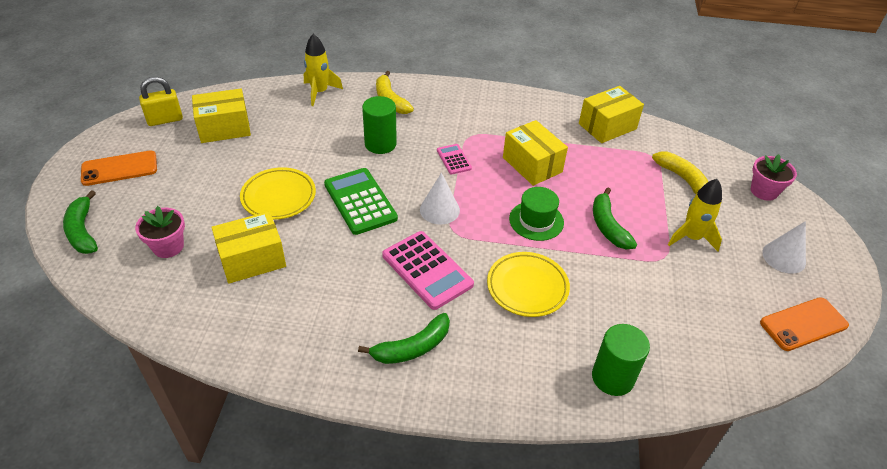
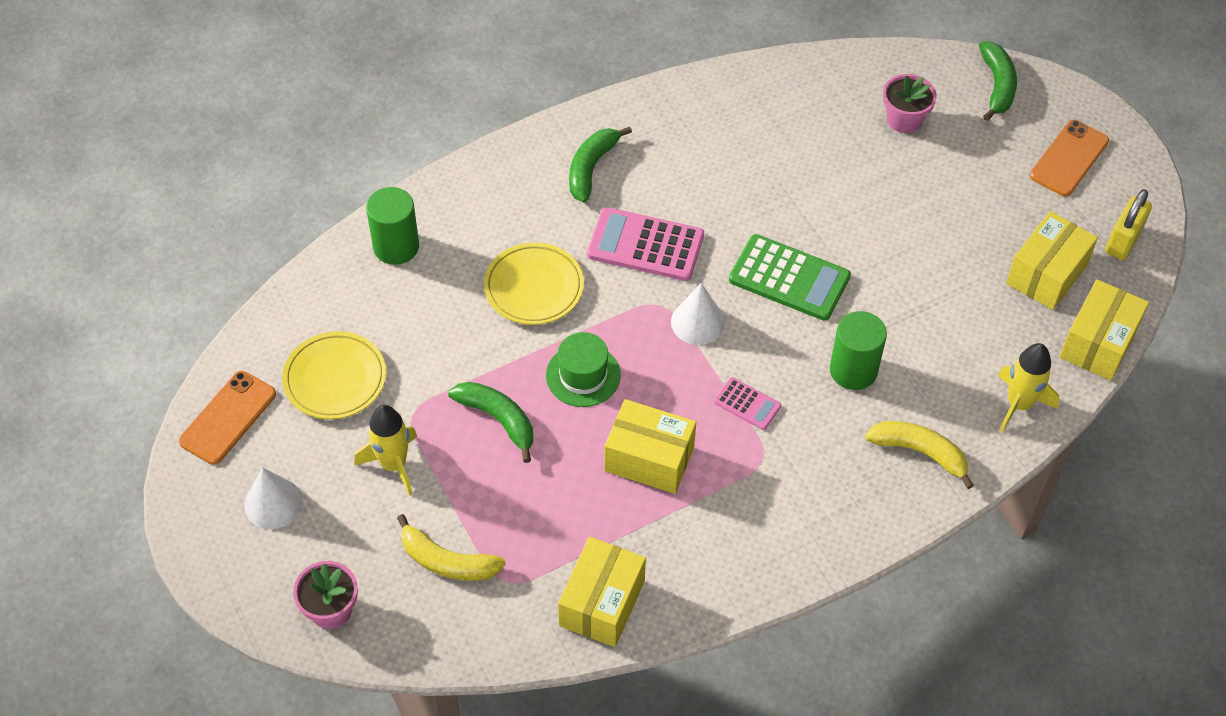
camera: 145 degrees right, 10 degrees up
green banana [63,190,98,254] -> green banana turned 60 degrees clockwise [979,42,1017,121]
yellow box [211,211,286,284] -> yellow box moved to [1059,279,1149,381]
yellow plate [240,167,316,220] -> yellow plate moved to [282,331,386,419]

